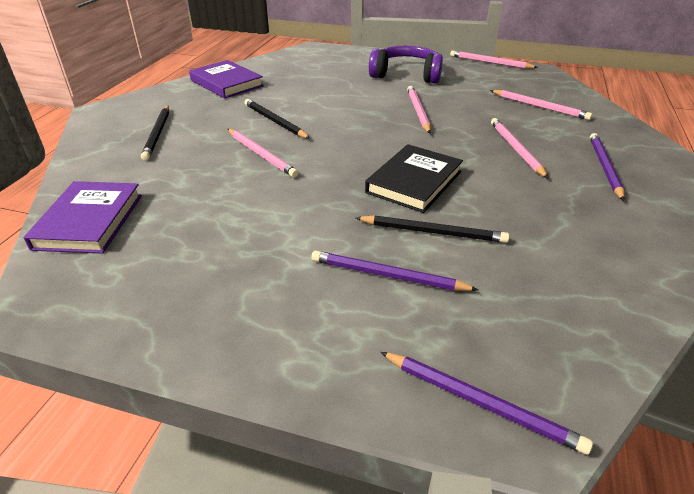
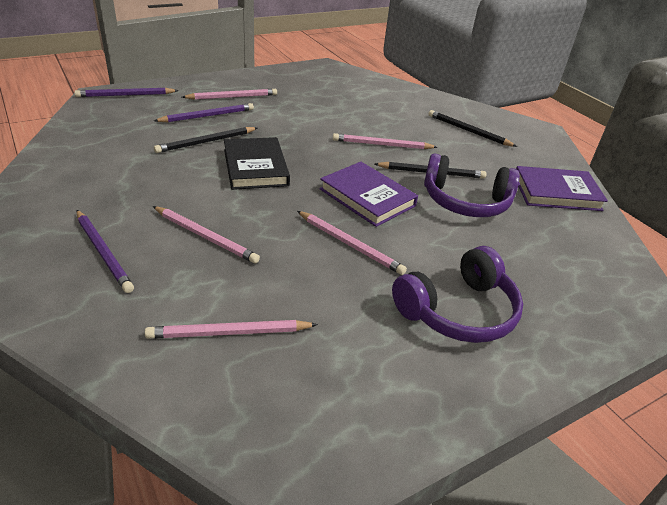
camera: 130 degrees right, 0 degrees up
purple book [23,181,142,254] -> purple book moved to [320,162,418,227]
pink pencil [450,50,538,69] -> pink pencil moved to [182,89,277,100]
none -> purple headphones [424,154,520,217]

